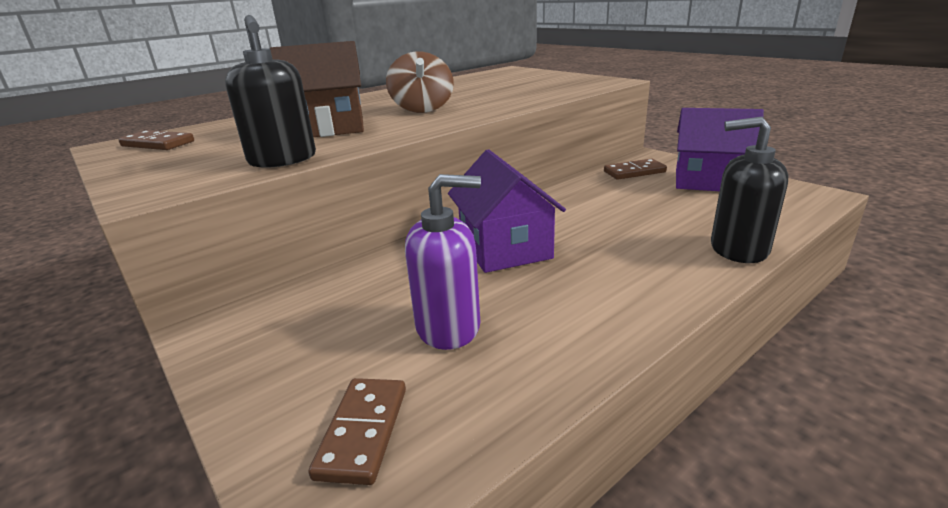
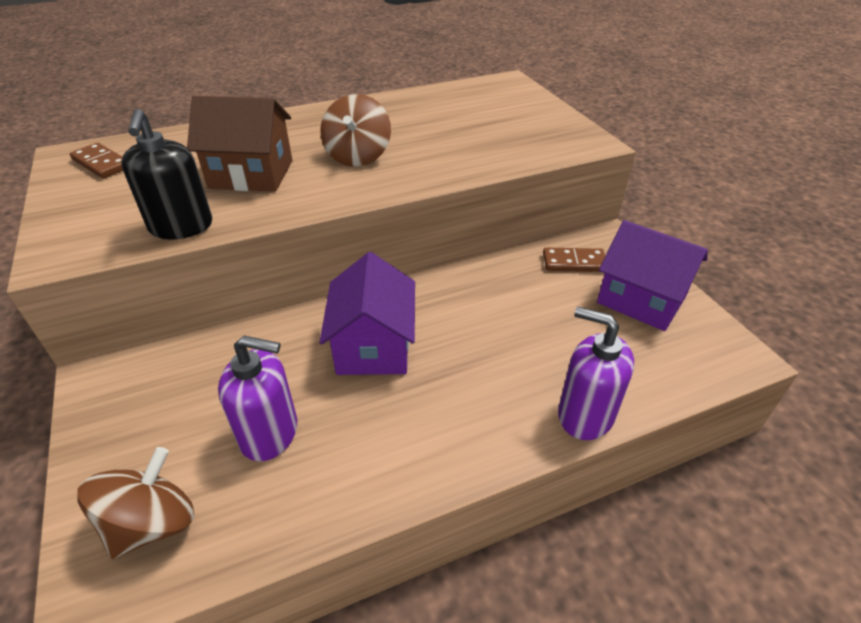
camera: 15 degrees right, 15 degrees up
brown domino [308,378,406,485] -> brown spinning top [77,447,194,559]
black soap dispenser [711,117,789,263] -> purple soap dispenser [558,307,634,440]

